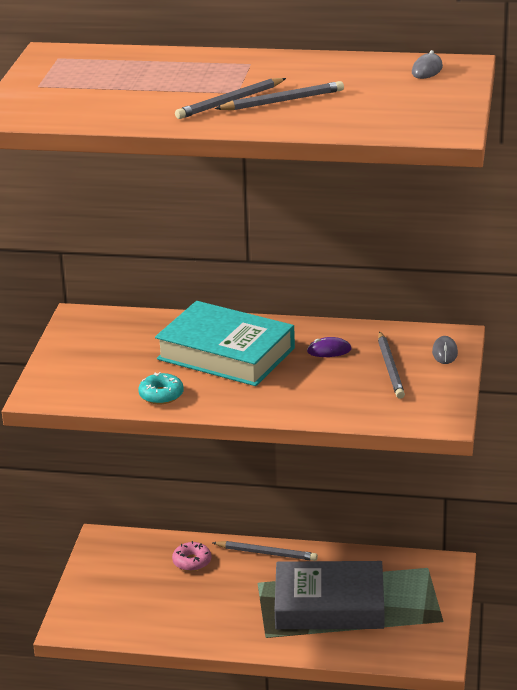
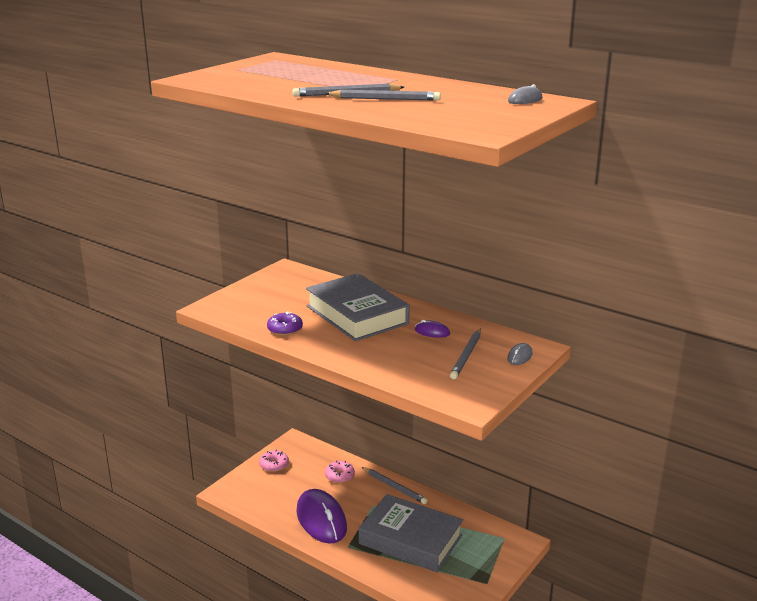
camera: 25 degrees right, 5 degrees down
turquoise donut [138,372,184,404] -> purple donut [267,312,303,336]
turquoise book [155,301,295,386] -> grey book [306,273,410,341]
none -> pink donut [259,449,289,472]
none -> purple mouse [296,489,347,544]

